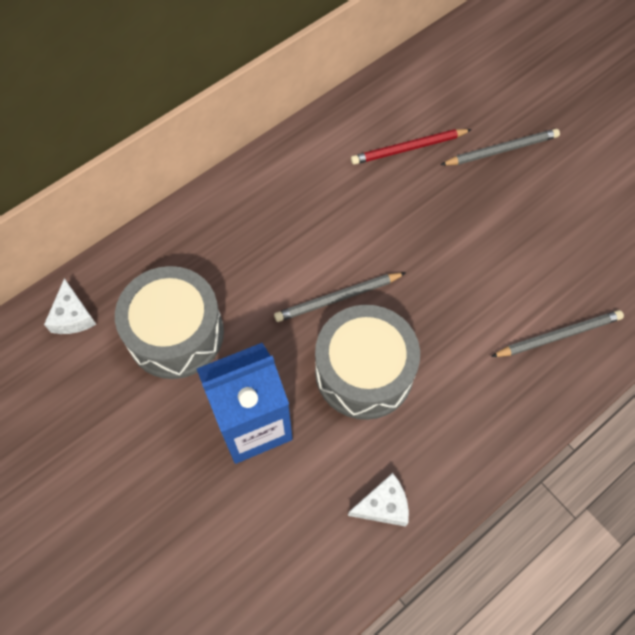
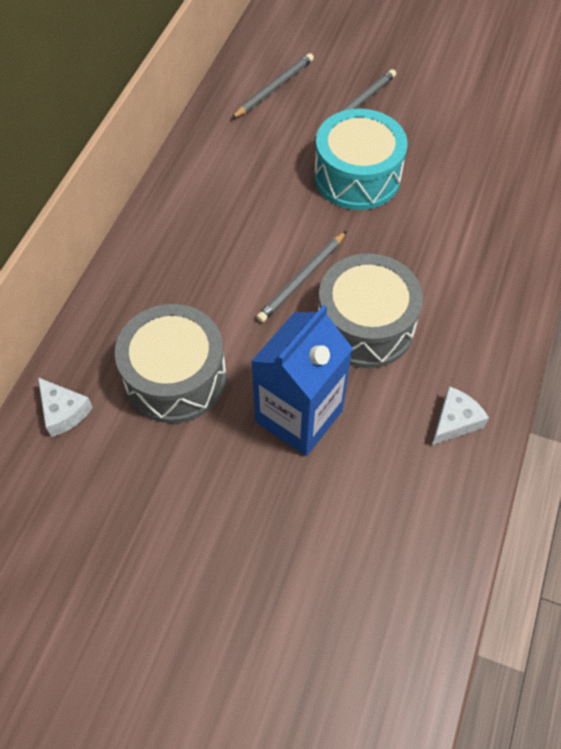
camera: 30 degrees left, 5 degrees down
red pencil [351,129,472,165] -> none
grey pencil [491,310,624,357] -> grey pencil moved to [231,53,314,119]
none -> turquoise drum [314,109,408,210]

